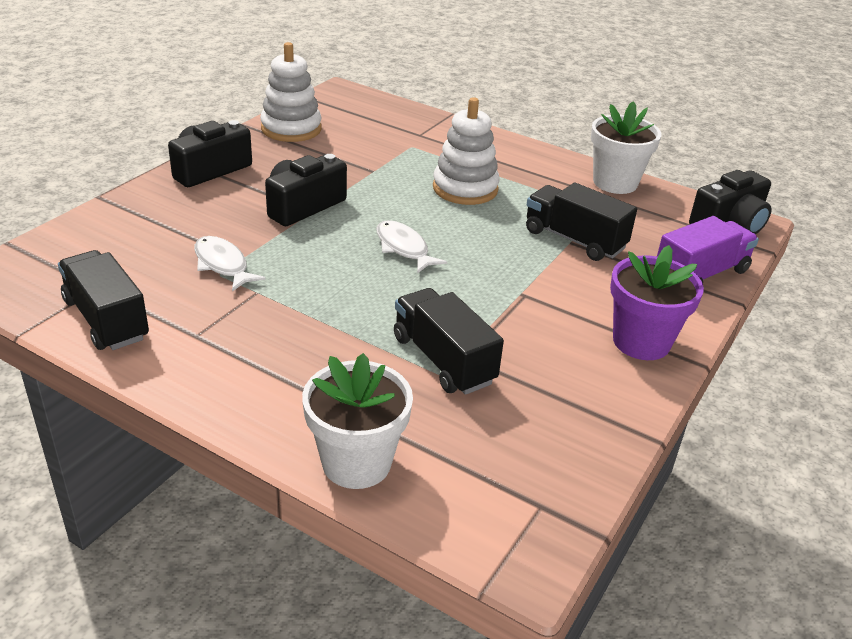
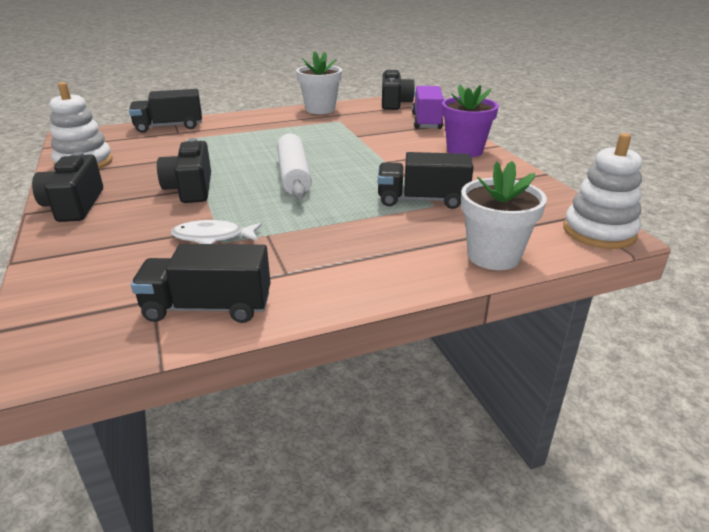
camera: 50 degrees left, 5 degrees down
white fish [376,220,447,273] -> white rolling pin [277,133,312,199]
white stacking toy [433,97,499,205] -> white stacking toy moved to [563,133,642,249]
black truck [526,183,637,261] -> black truck moved to [129,89,202,133]

